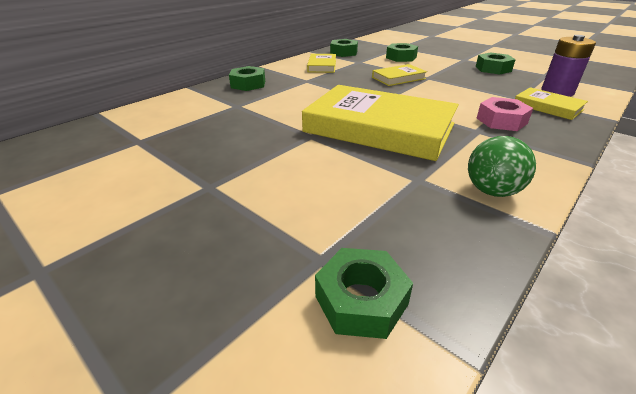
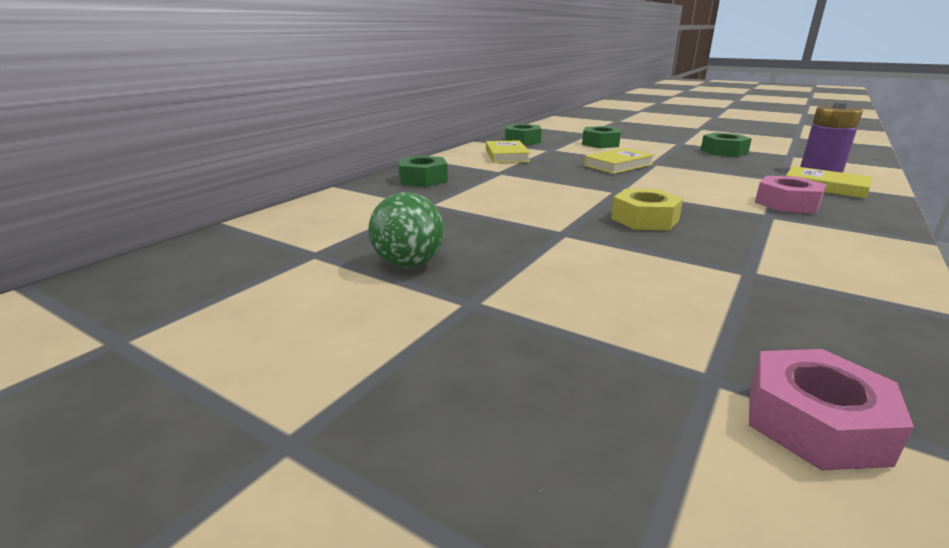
camera: 10 degrees left, 10 degrees down
yellow book [302,85,459,161] -> yellow nut [611,189,683,230]
green nut [315,248,413,339] -> pink nut [749,349,914,471]
green ball [468,136,536,197] -> green ball moved to [368,192,444,268]

